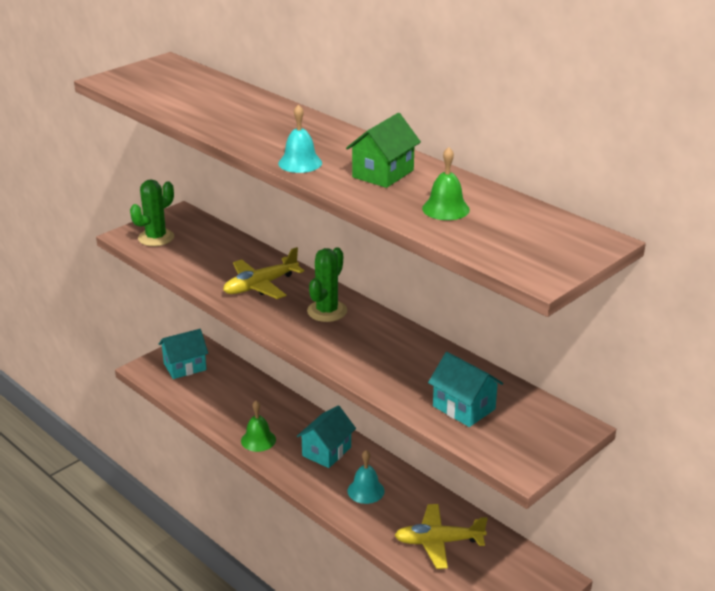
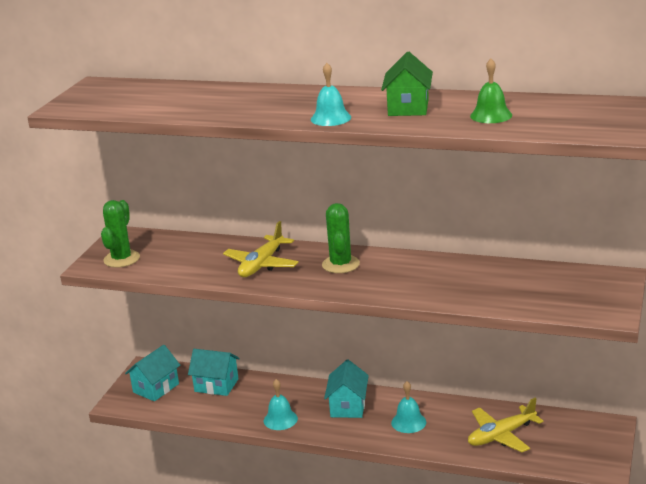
camera: 25 degrees left, 5 degrees down
green bell [241,401,276,452] -> turquoise bell [264,379,298,430]
turquoise house [428,352,503,427] -> turquoise house moved to [188,349,240,396]

